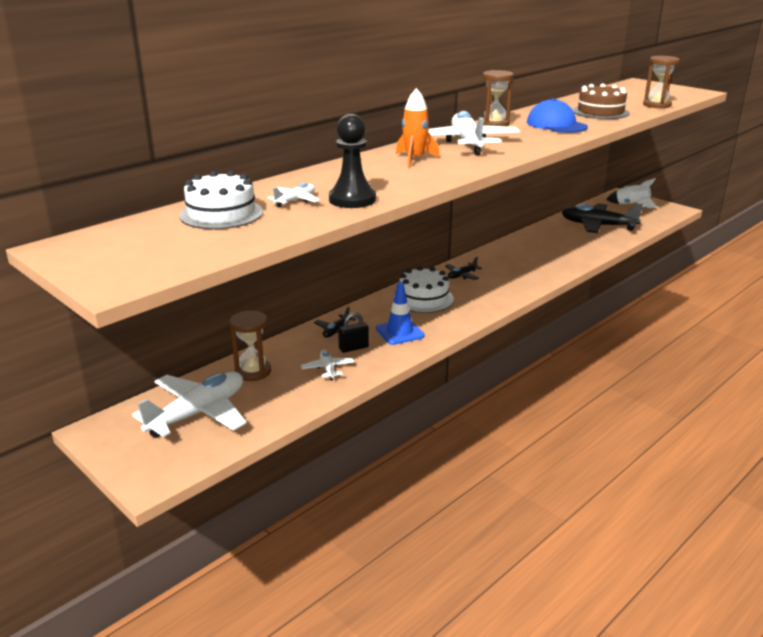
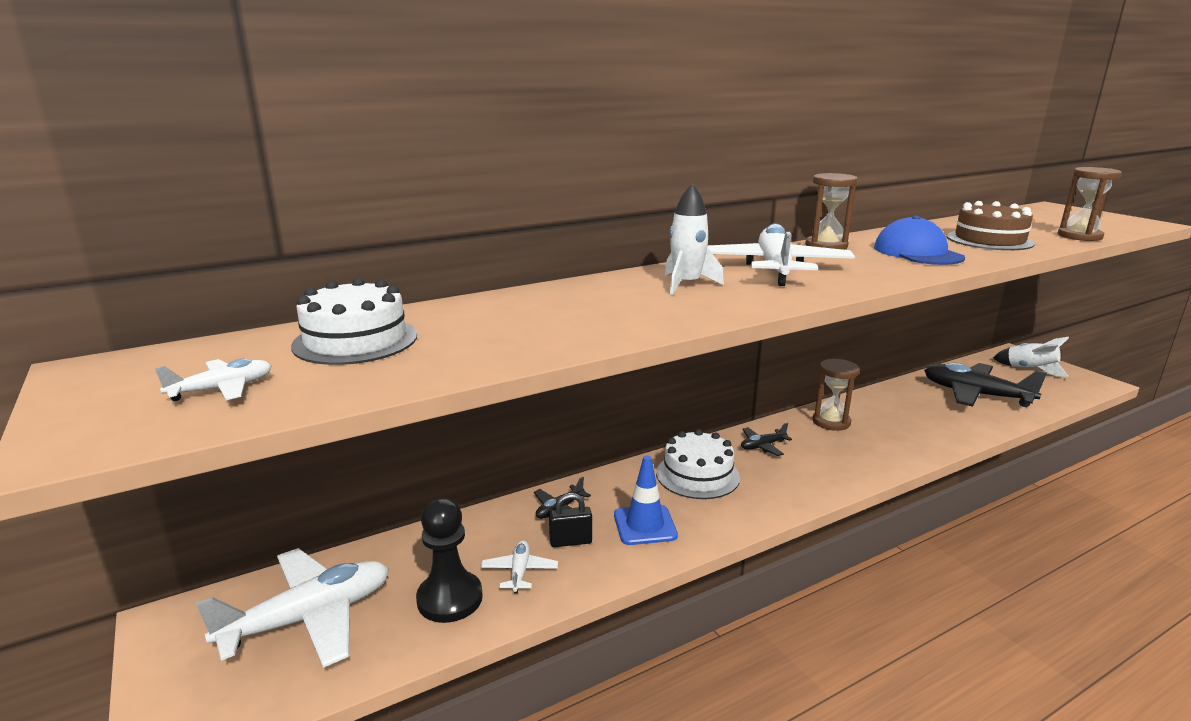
camera: 15 degrees right, 5 degrees down
brown hourglass [229,310,271,381] -> brown hourglass moved to [813,359,860,431]
white plane [267,183,320,208] -> white plane moved to [155,359,272,401]
black pawn [329,114,376,208] -> black pawn moved to [416,498,483,623]
orange rocket [396,88,440,167] -> white rocket [665,183,724,295]

